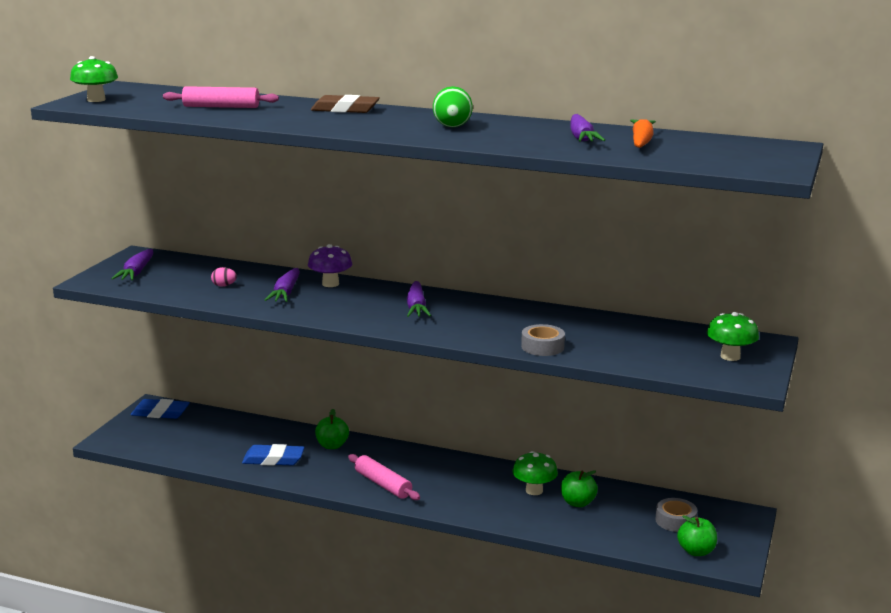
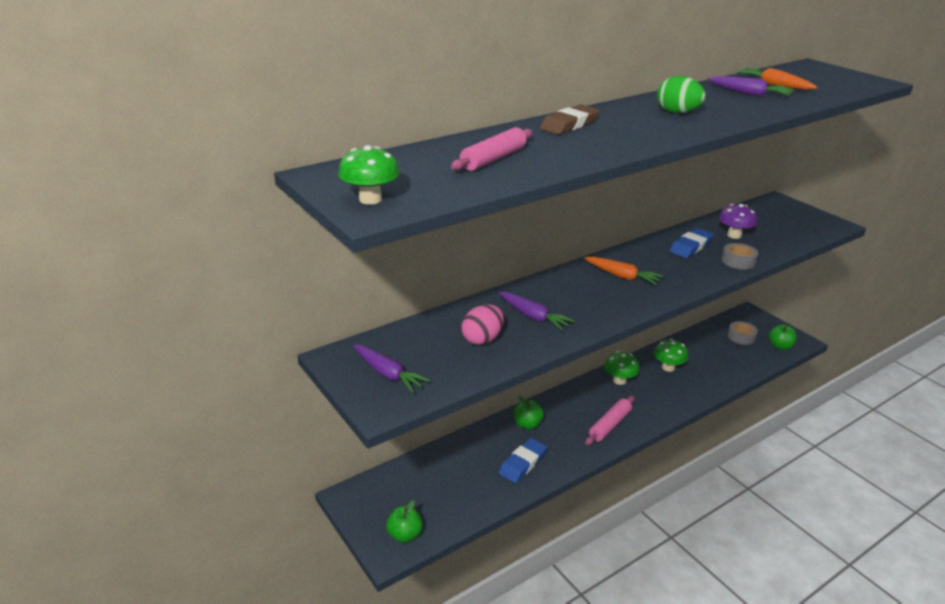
camera: 55 degrees left, 10 degrees up
blue eraser [131,399,190,419] -> blue eraser moved to [670,228,714,258]
pink egg [211,267,237,287] -> pink egg [461,304,504,345], size x1.85
purple mushroom [308,244,352,287] -> purple mushroom moved to [719,204,757,239]
pink rolling pin [348,454,420,500] -> pink rolling pin turned 45 degrees counterclockwise [585,396,635,445]
purple carrot [407,281,431,317] -> orange carrot [584,257,663,285]
green apple [561,470,598,507] -> green apple moved to [386,500,423,543]
green mushroom [707,312,759,361] -> green mushroom moved to [604,351,640,385]

